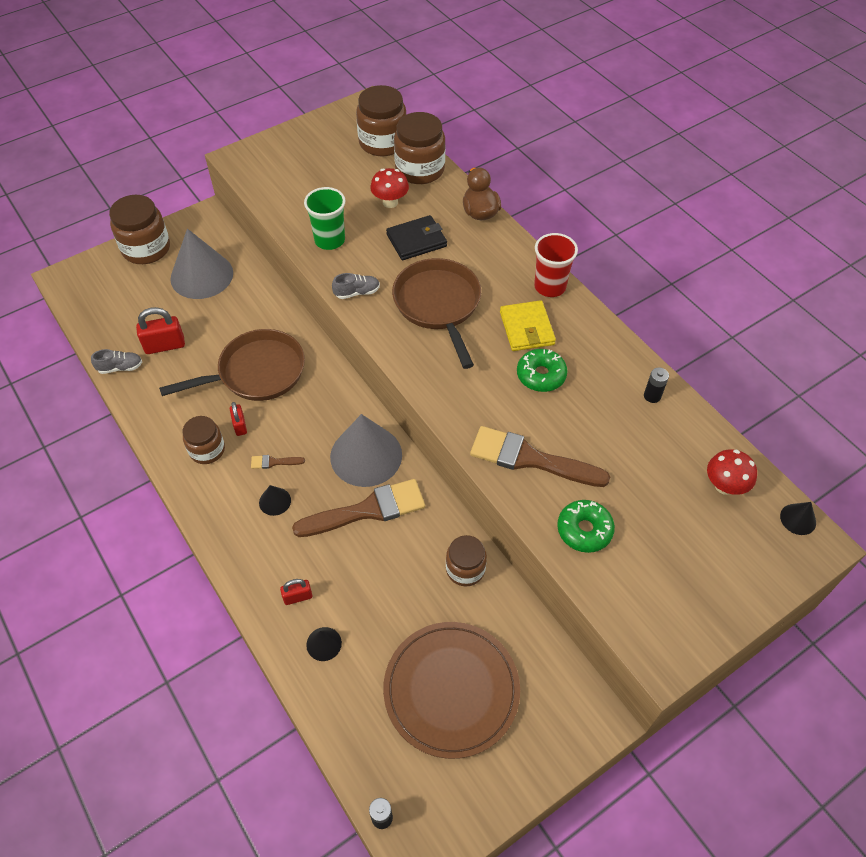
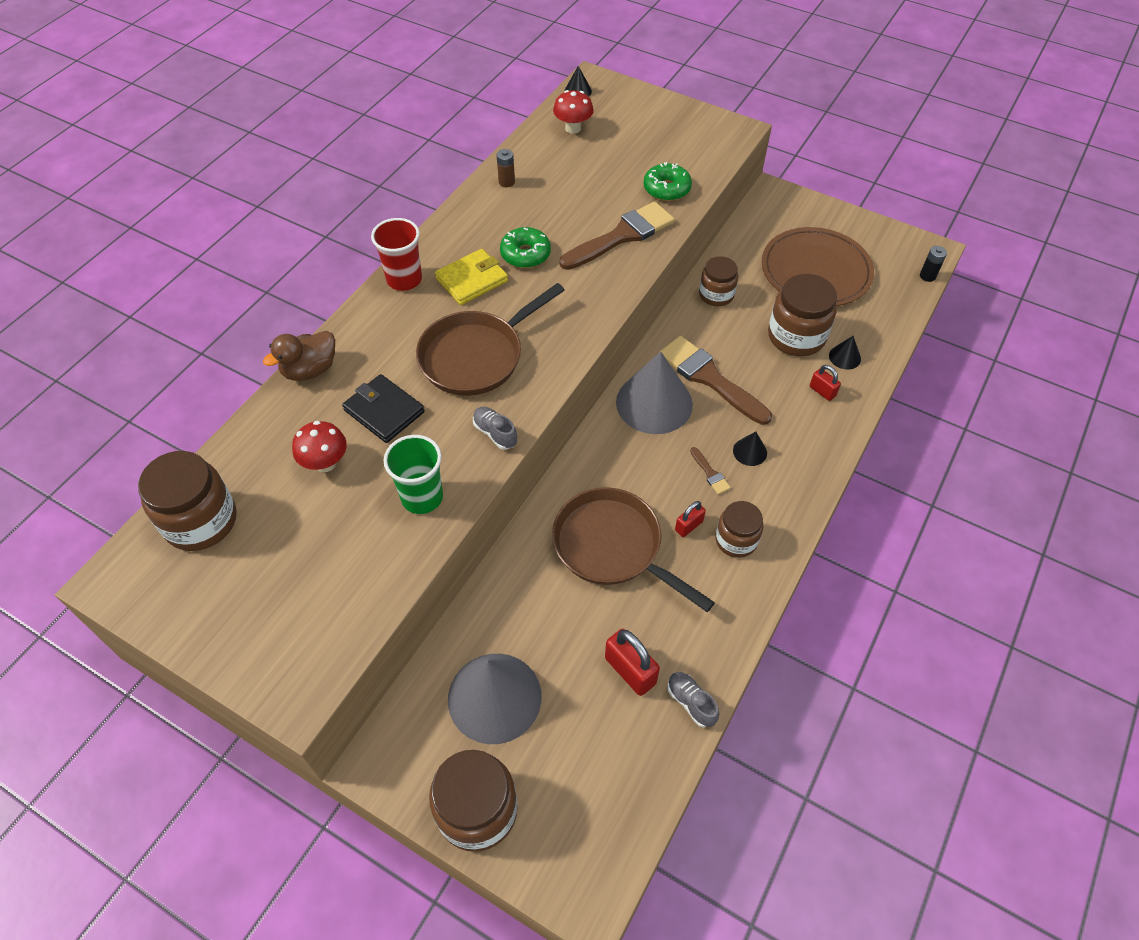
camera: 115 degrees left, 0 degrees up
brown jar [394,112,445,184] -> brown jar moved to [768,274,837,356]
brown brush [470,426,610,487] -> brown brush turned 120 degrees counterclockwise [560,202,675,270]
black battery [644,368,669,403] -> brown battery [497,149,515,187]

